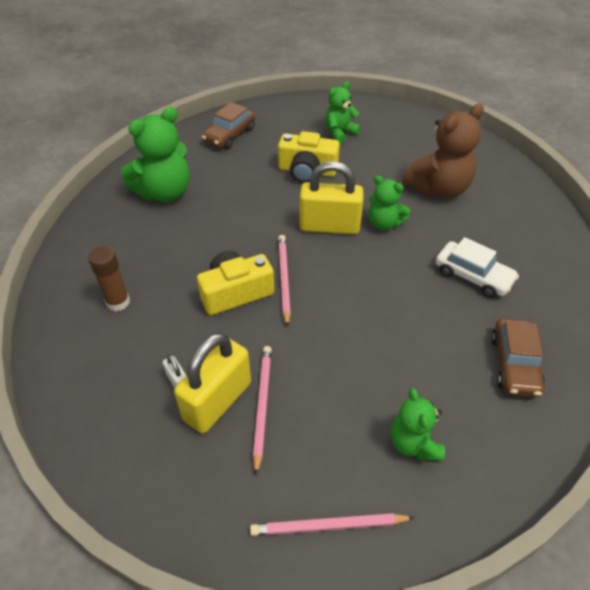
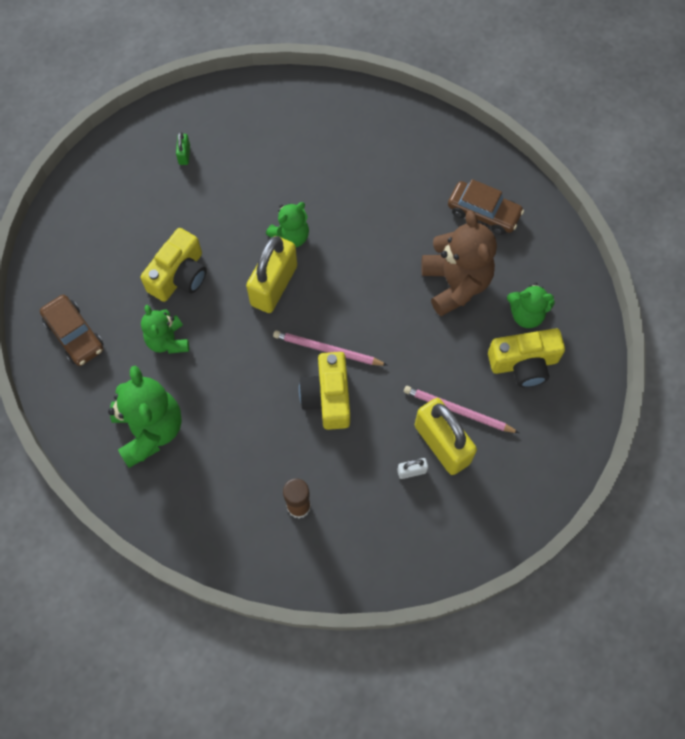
camera: 70 degrees left, 20 degrees up
pink pencil [250,513,415,536] -> none
green teddy bear [325,81,361,144] -> green teddy bear moved to [141,305,189,354]
brown teddy bear [402,104,484,198] -> brown teddy bear moved to [421,210,497,316]
white car [436,237,519,298] -> none
none -> green padlock [176,132,190,165]
none -> yellow camera [488,328,565,387]

